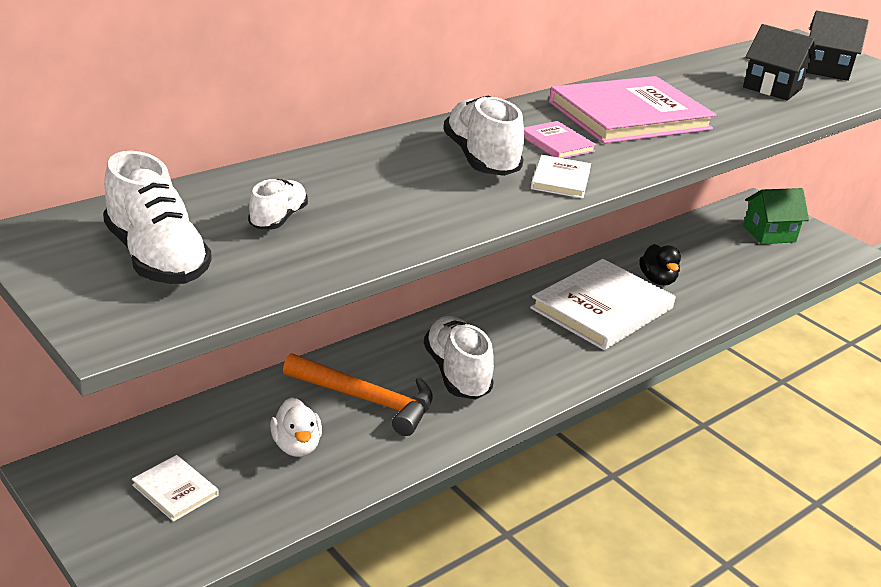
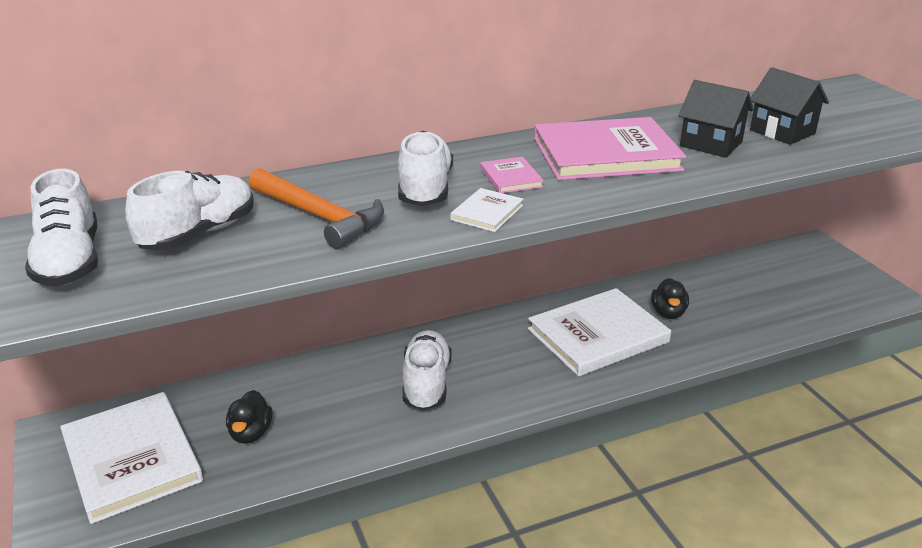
camera: 20 degrees right, 0 degrees up
white book [132,455,218,522] -> white book [60,392,203,524], size x2.27
white shoe [248,179,308,229] -> white shoe [125,171,254,251], size x1.76
white duck [270,397,322,457] -> black duck [226,390,273,444]
orange hammer [283,353,433,436] -> orange hammer moved to [248,168,384,249]
green house [743,188,809,244] -> none
black house [807,10,869,81] -> black house moved to [679,80,754,157]

